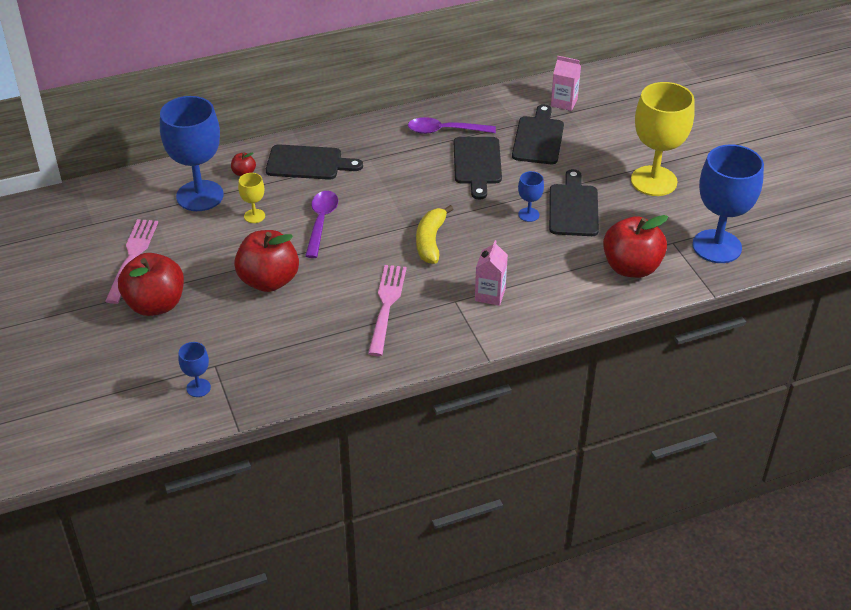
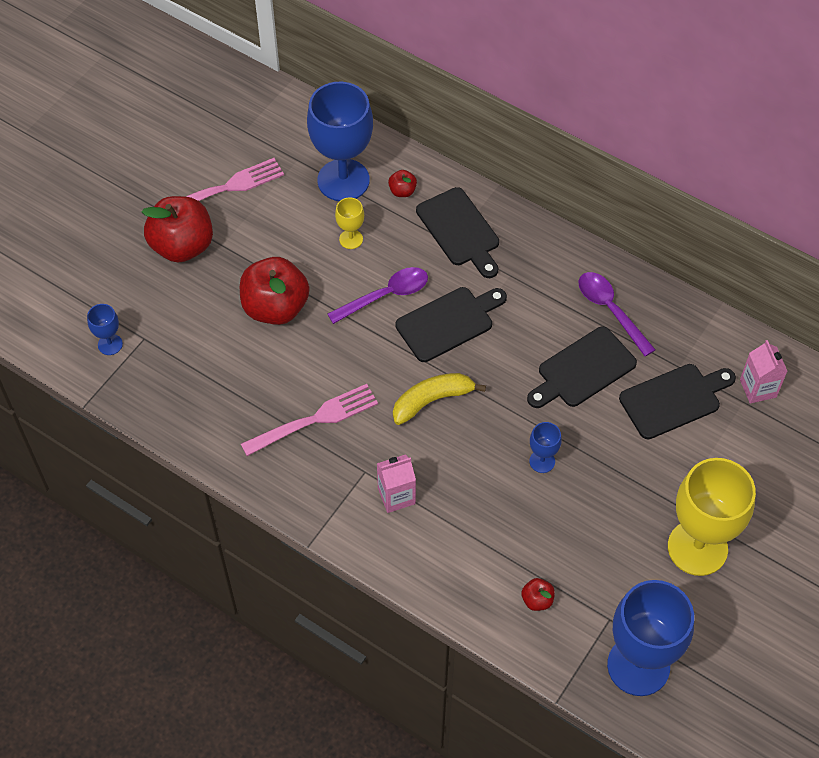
camera: 55 degrees right, 15 degrees up
black cutting board [549,169,599,236] -> black cutting board moved to [395,287,507,362]
red apple [603,215,668,278] -> red apple [521,578,555,611], size x0.43

